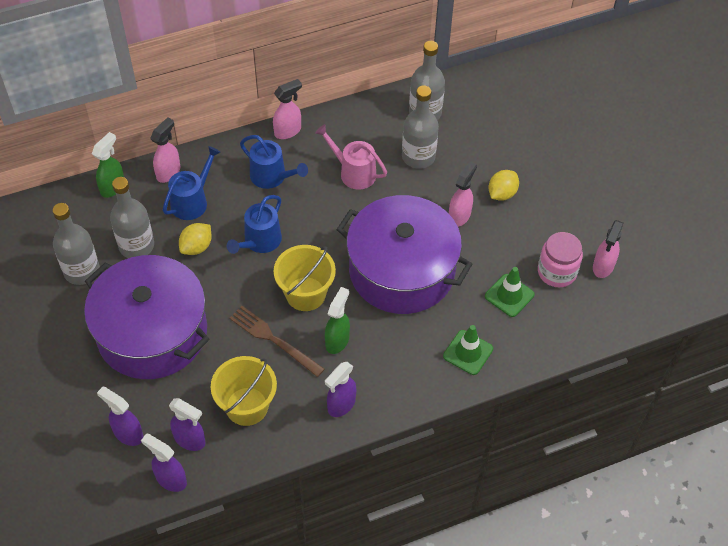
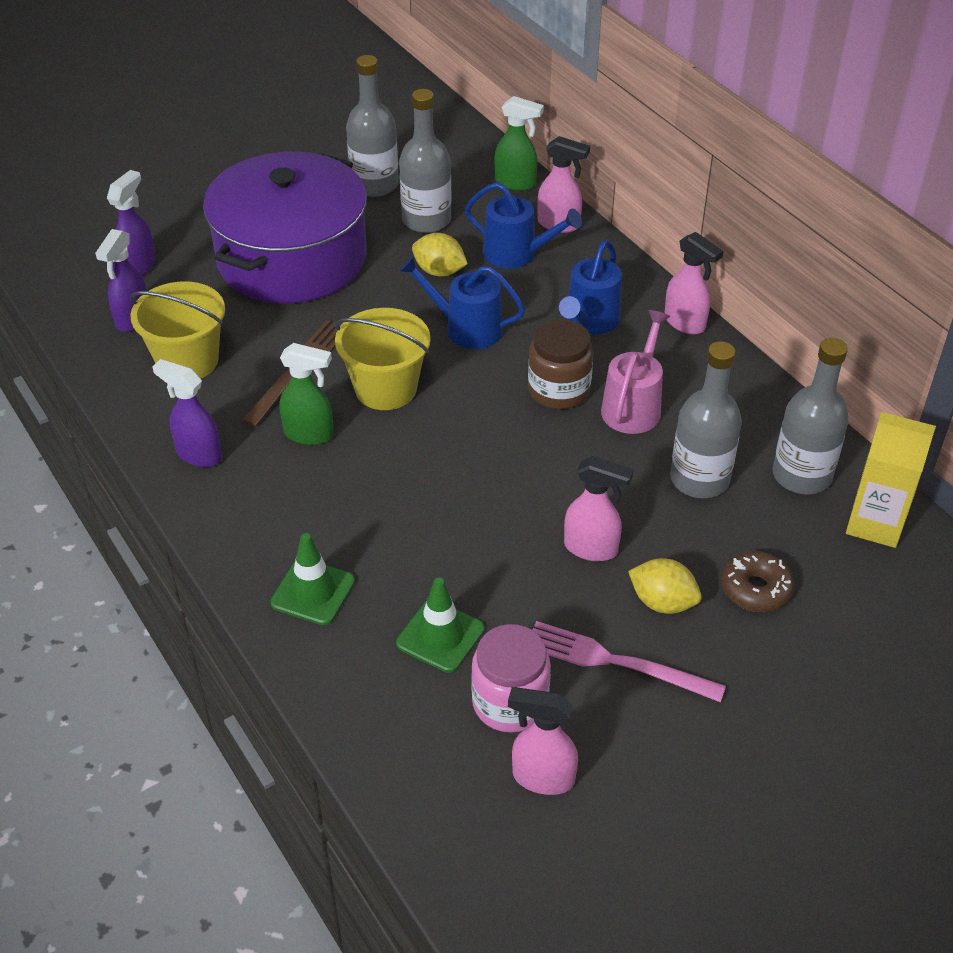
camera: 80 degrees right, 10 degrees down
purple spray bottle [141,434,187,492] -> none
purple pot [336,195,472,314] -> none
none -> brown jar [528,319,593,409]
none -> pink fork [532,621,726,702]
none -> brown donut [721,551,794,612]
none -> yellow carton [846,412,936,548]

